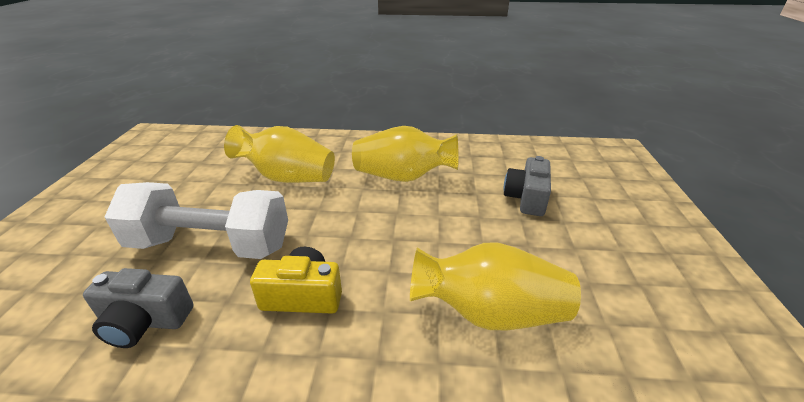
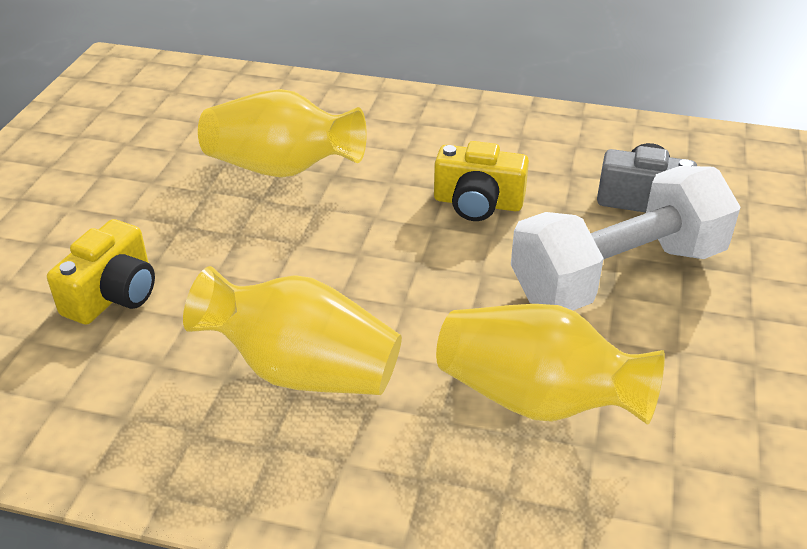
camera: 170 degrees left, 5 degrees up
white dumbbell [105,182,288,259] -> white dumbbell turned 45 degrees counterclockwise [511,166,741,310]
grey camera [504,156,551,216] -> yellow camera [47,219,155,325]

